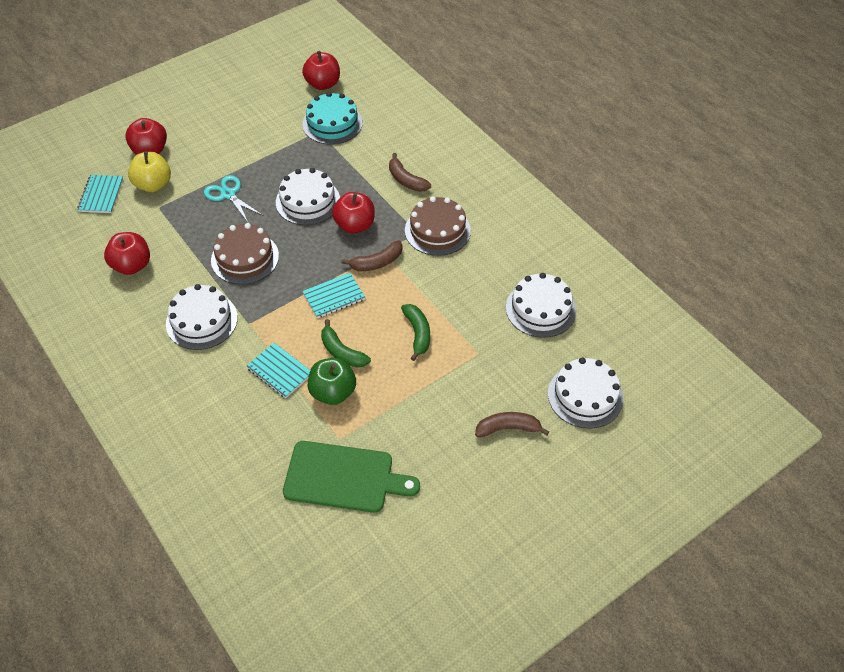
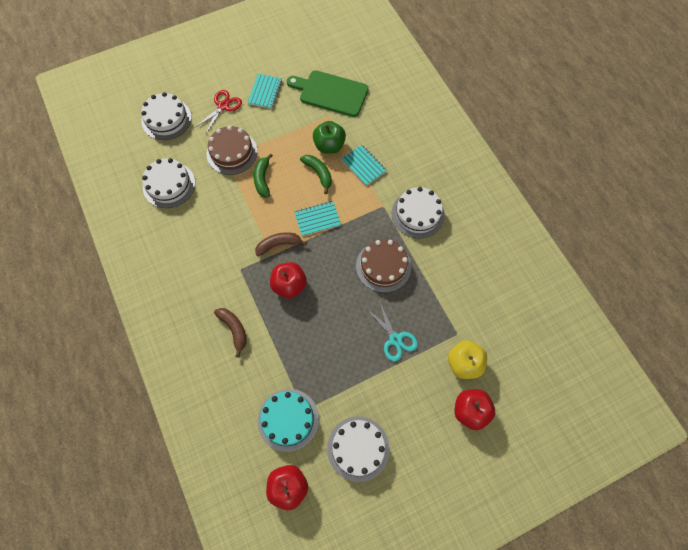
camera: 170 degrees left, 15 degrees up
turquoise notebook [77,175,123,213] -> turquoise notebook moved to [247,74,282,109]
red apple [104,232,150,275] -> none
white cake [276,168,340,225] -> white cake moved to [327,417,390,482]
brown cake [405,197,471,256] -> brown cake moved to [206,126,258,175]
brown banana [475,412,549,437] -> red scissors [196,90,242,133]

